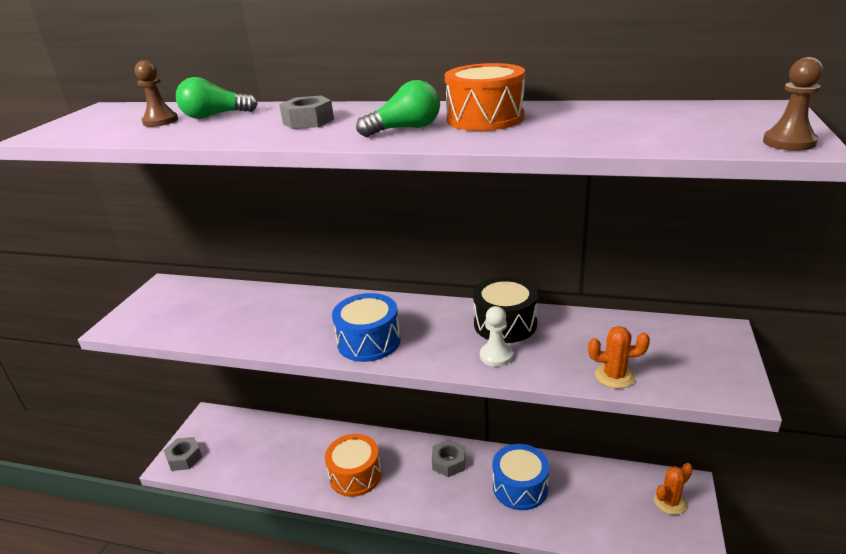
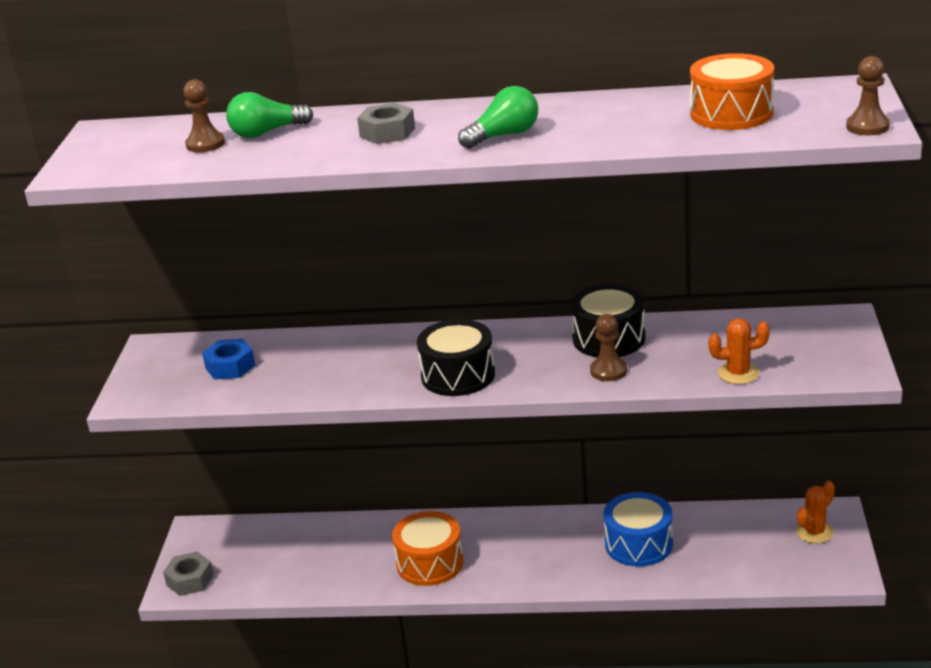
camera: 10 degrees left, 0 degrees up
blue drum [332,293,401,362] -> black drum [417,319,495,396]
grey nut [432,439,465,477] -> none
orange drum [445,63,525,131] -> orange drum moved to [690,53,774,130]
white pawn [480,306,513,367] -> brown pawn [590,314,627,381]
none -> blue nut [202,339,255,380]

